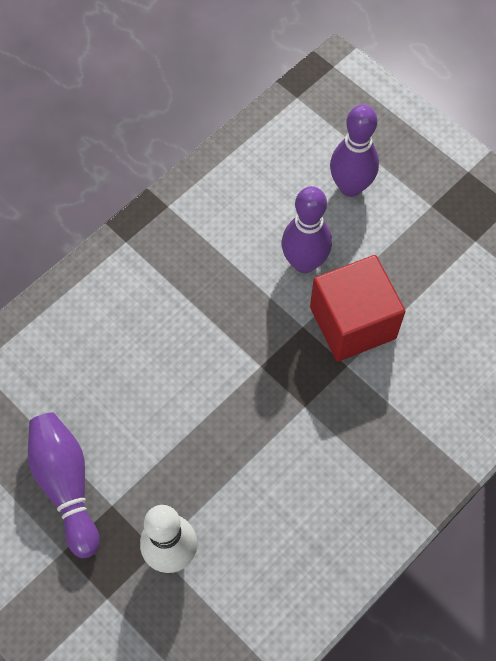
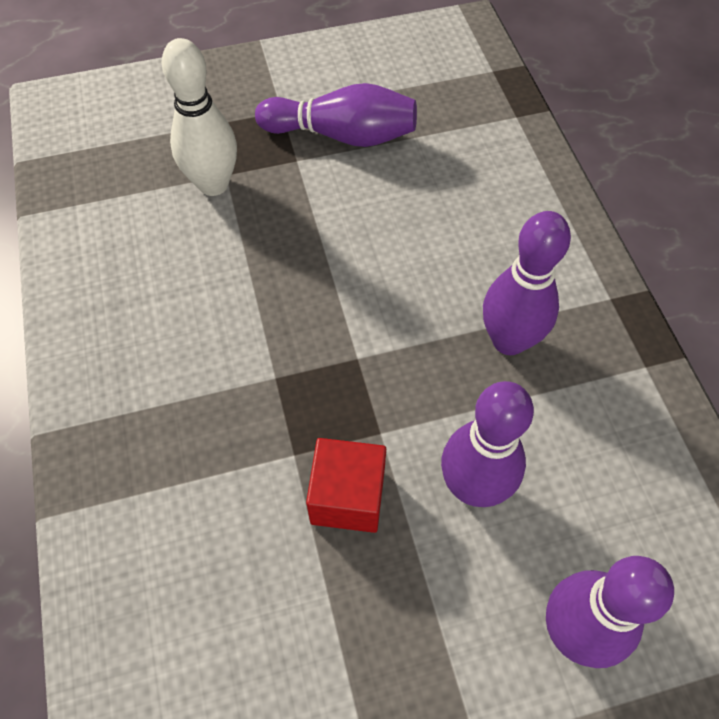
camera: 120 degrees right, 5 degrees down
red cube [310,255,405,361] -> red cube [306,438,386,533], size x0.65
none -> purple bowling pin [483,211,571,355]

